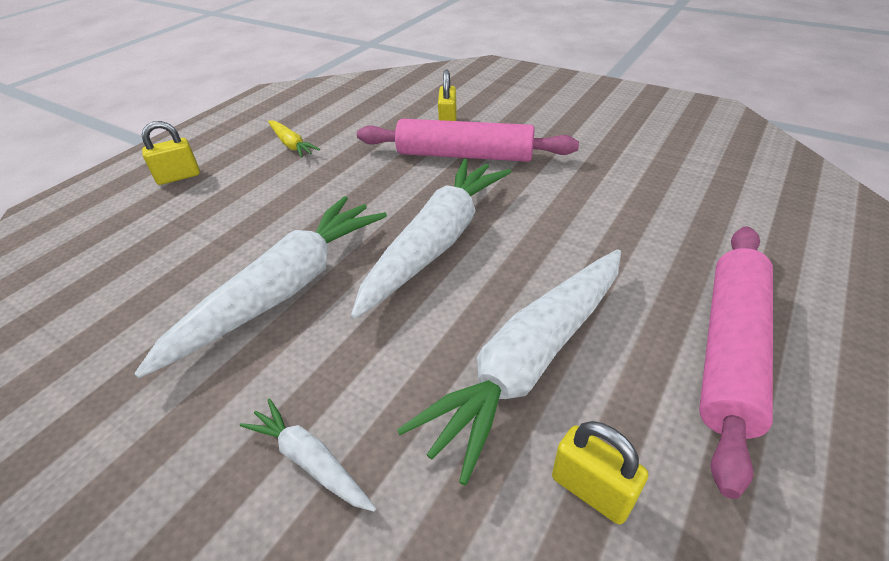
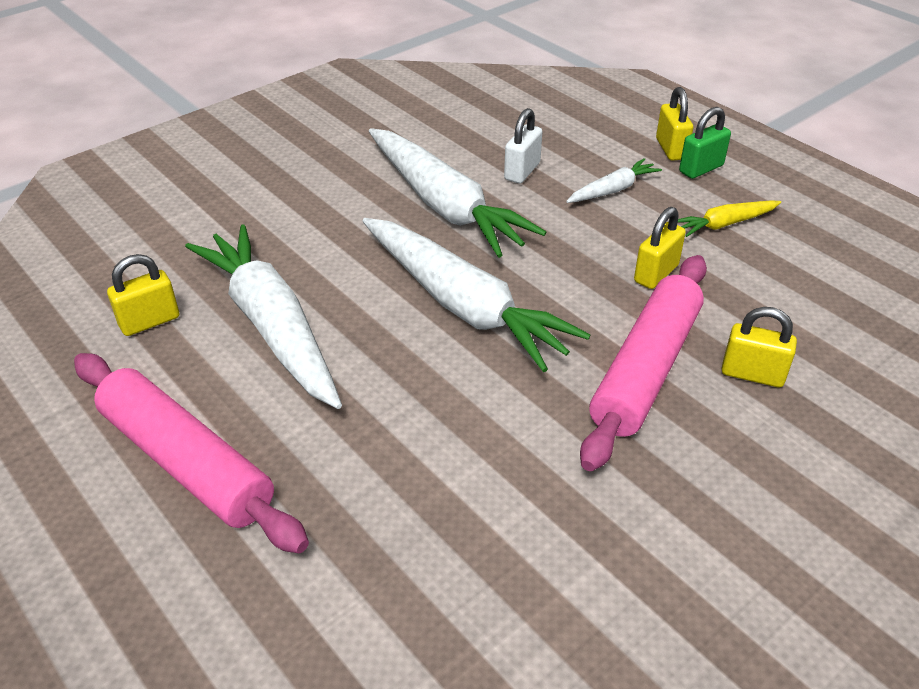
camera: 105 degrees right, 0 degrees up
white carrot [240,399,376,512] -> white carrot moved to [566,158,662,203]
none -> white padlock [504,108,543,183]
none -> yellow padlock [634,207,686,289]
none -> green padlock [679,107,731,179]

